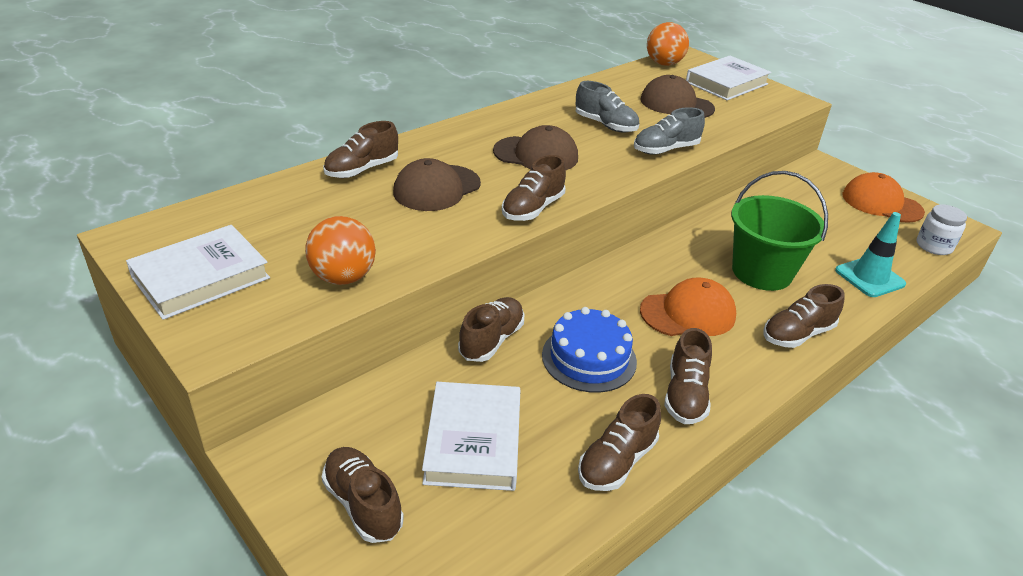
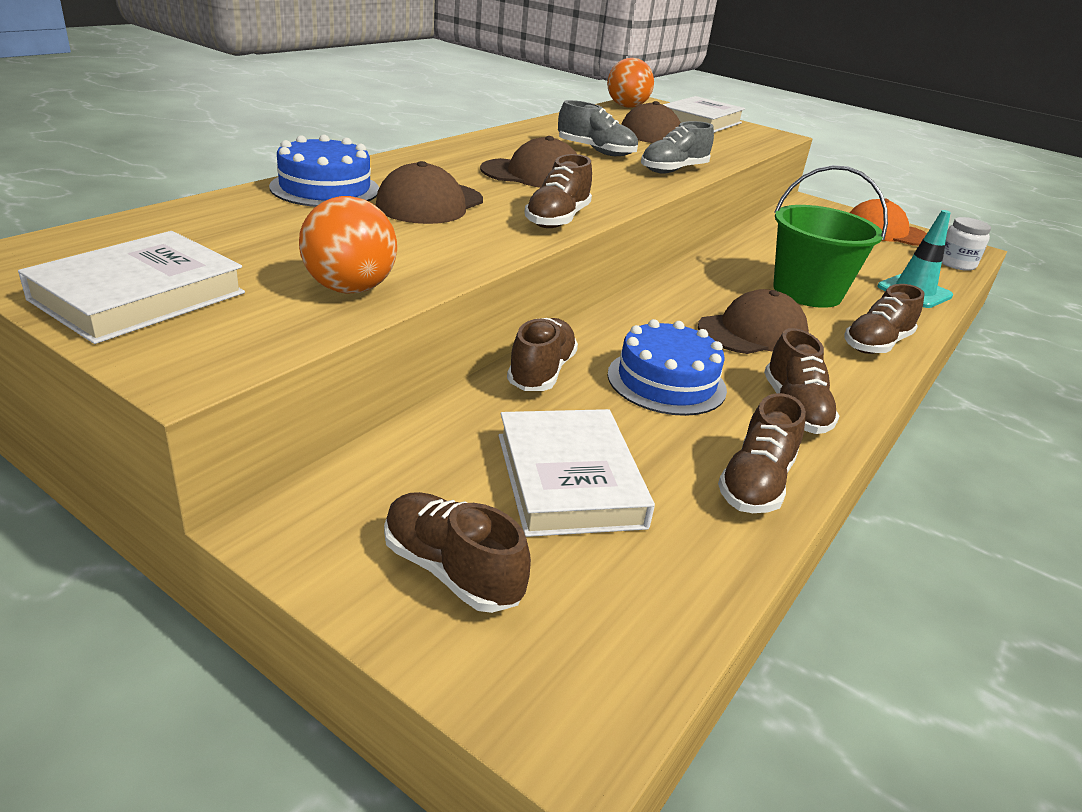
camera: 15 degrees left, 5 degrees down
brown shoe [323,121,398,178] -> blue cake [269,135,379,207]
orange cap [640,278,736,336] -> brown cap [698,289,809,354]

